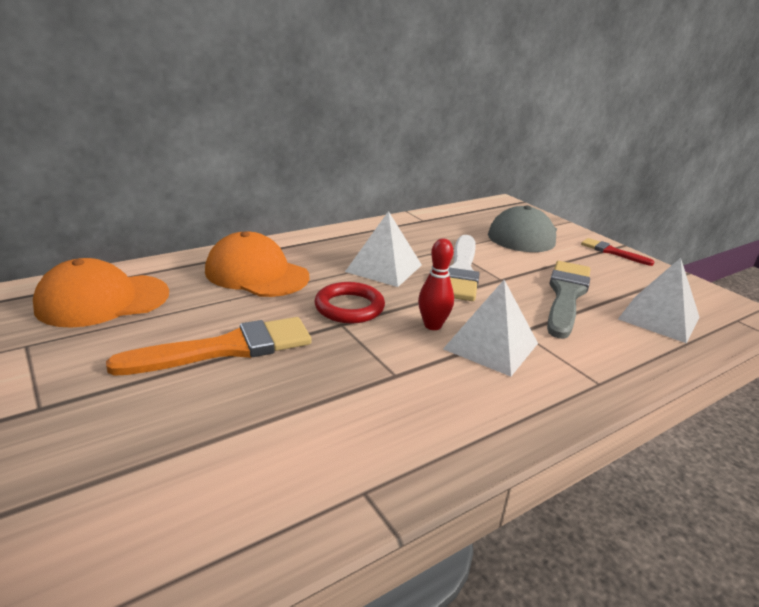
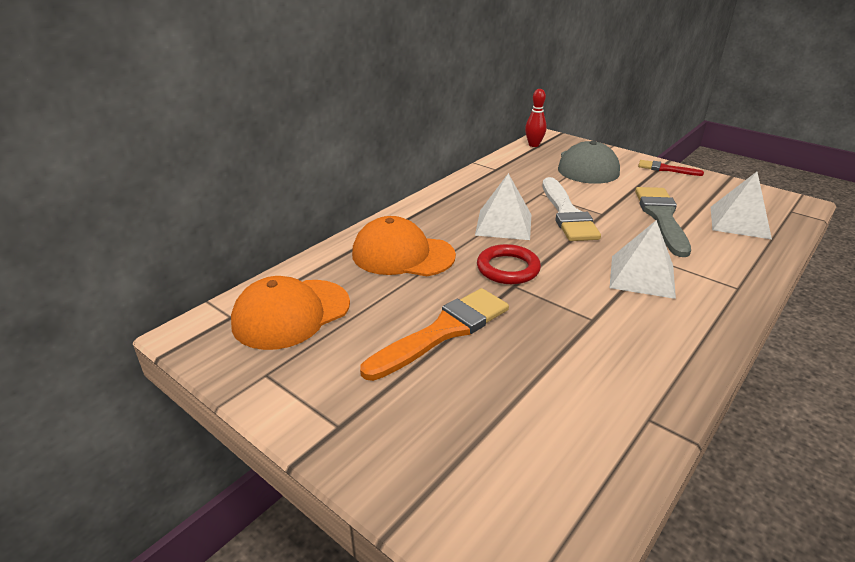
camera: 15 degrees left, 5 degrees up
red bowling pin [418,239,454,330] -> red bowling pin moved to [525,89,547,147]

